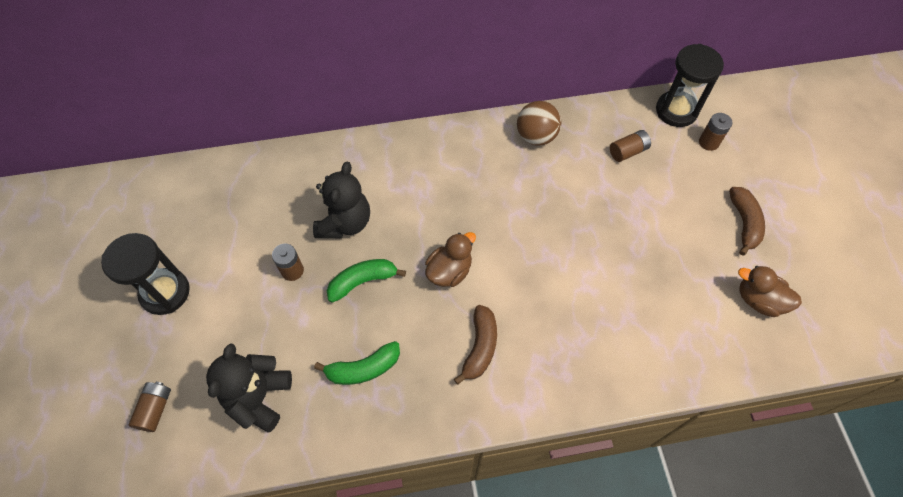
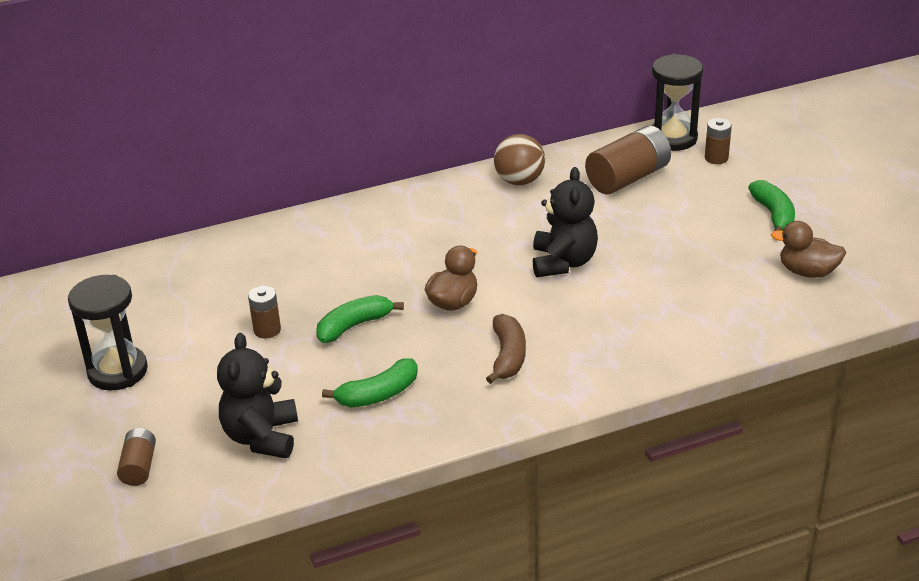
camera: 10 degrees left, 25 degrees down
black teddy bear [313,162,370,238] -> black teddy bear moved to [533,167,598,277]
brown battery [610,130,651,162] -> brown battery [585,125,671,194], size x1.87
brown banana [729,187,765,256] -> green banana [748,180,795,231]

